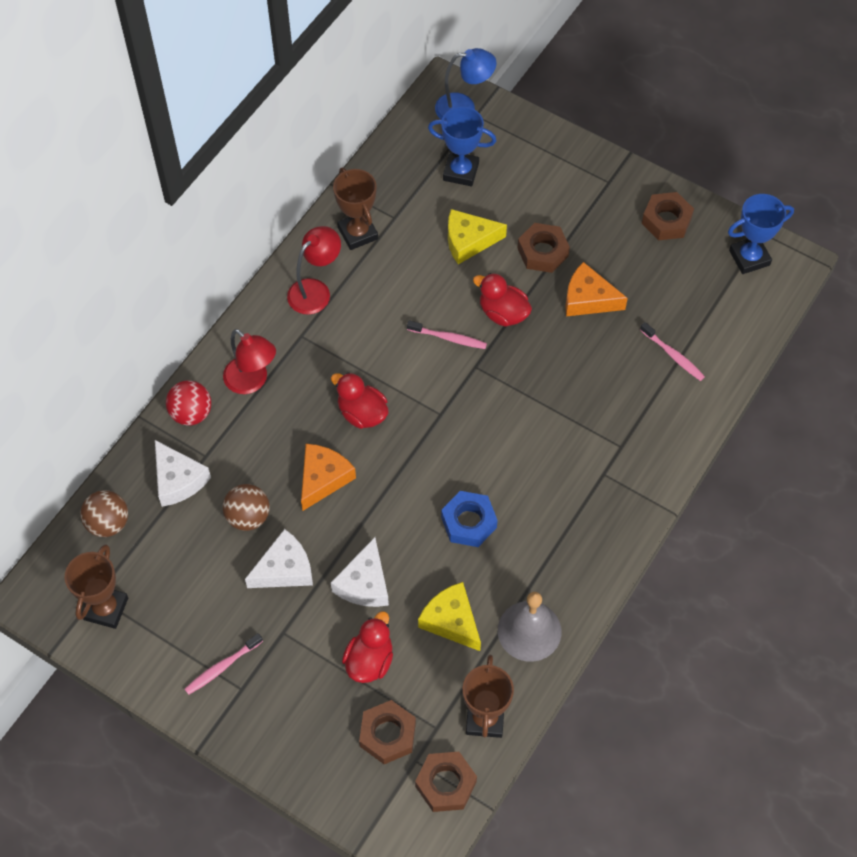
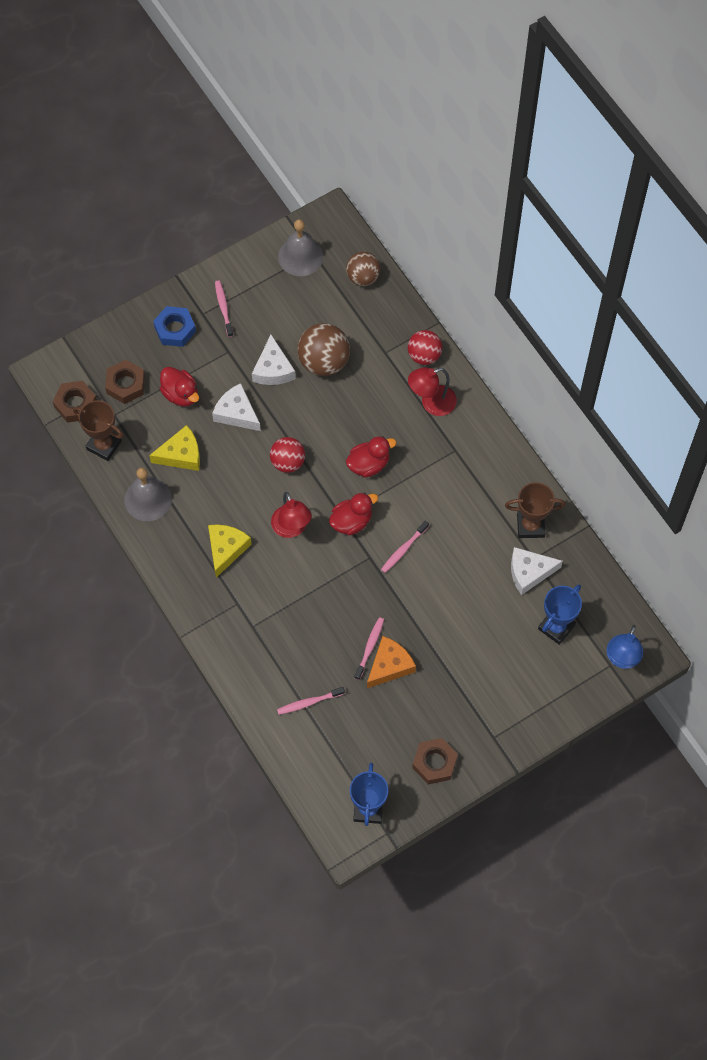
camera: 115 degrees right, 5 degrees up
brown trophy [65,544,128,629] -> grey bell [278,219,323,276]
white cheese [155,440,211,507] -> white cheese moved to [511,547,563,595]
brown ball [223,484,270,531] -> brown ball [297,323,350,376], size x1.50
red lamp [287,226,341,315] -> red lamp moved to [271,492,312,538]
orange cheese [301,444,356,511] -> none
blue nut [441,491,498,547] -> blue nut moved to [153,306,196,347]
yellow cheese [448,209,507,264] -> yellow cheese moved to [208,524,252,578]
red duck [473,273,532,327] -> red duck moved to [329,492,378,535]
brown nut [518,223,570,273] -> none
none -> red ball [270,437,305,473]
none -> pink toothbrush [354,617,384,680]

